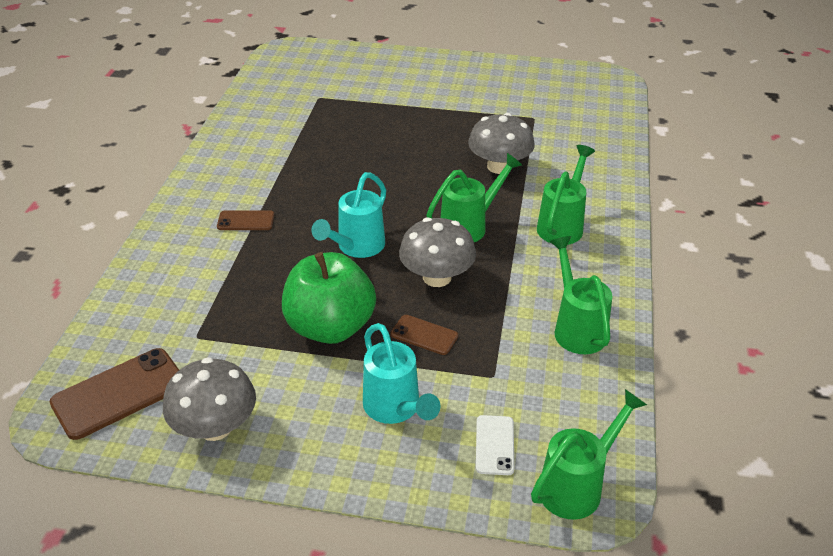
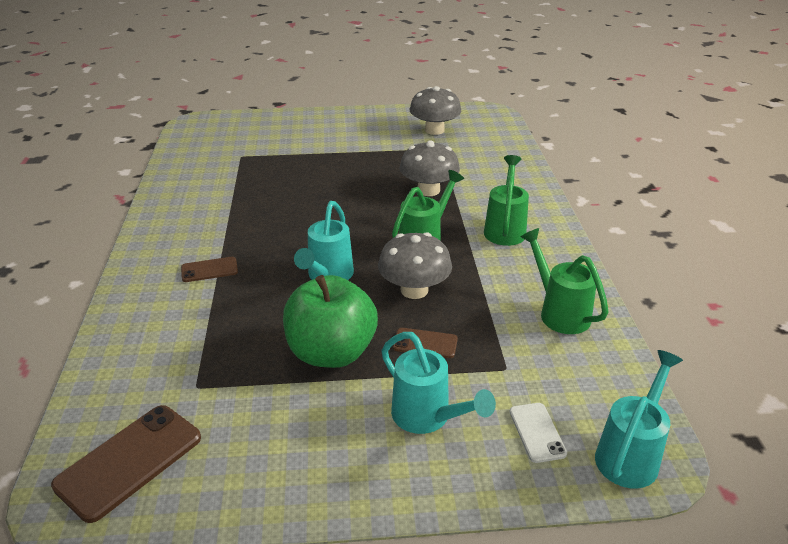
camera: 15 degrees left, 5 degrees down
grey mushroom [163,357,256,441] -> grey mushroom moved to [410,86,461,135]
green watering can [531,389,647,520] -> turquoise watering can [595,350,683,489]

